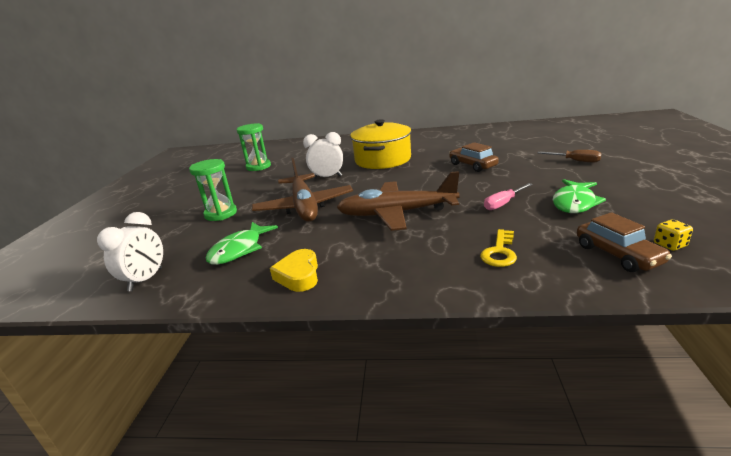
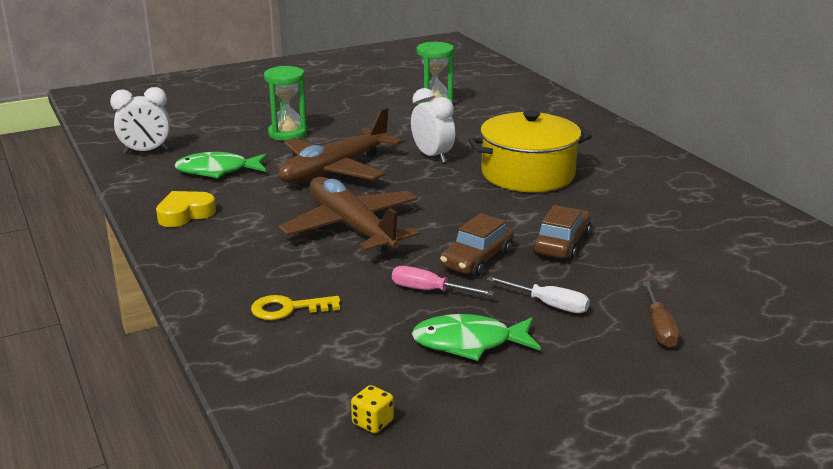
camera: 55 degrees right, 0 degrees up
brown car [577,212,672,272] -> brown car moved to [440,213,514,277]
none -> white screwdriver [487,276,590,313]

